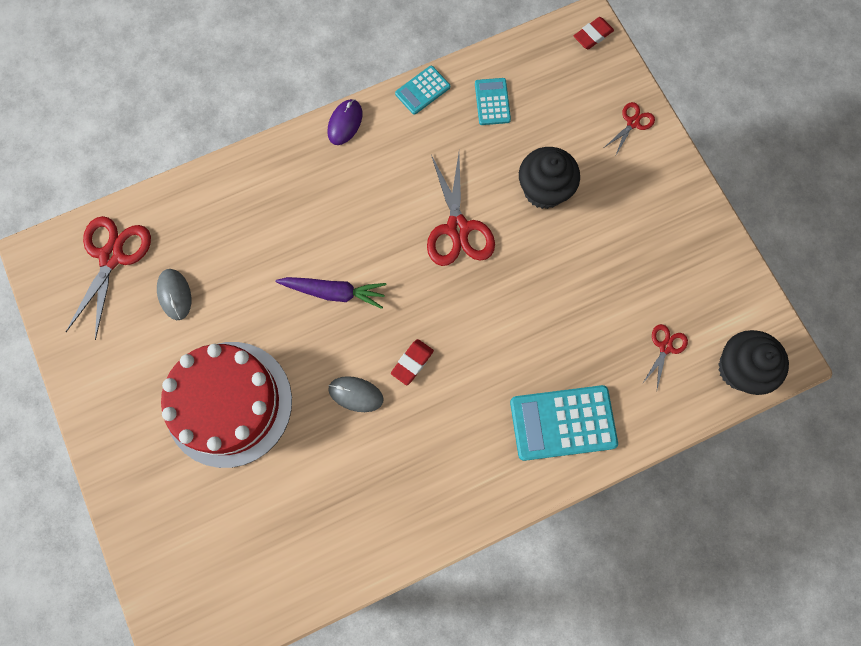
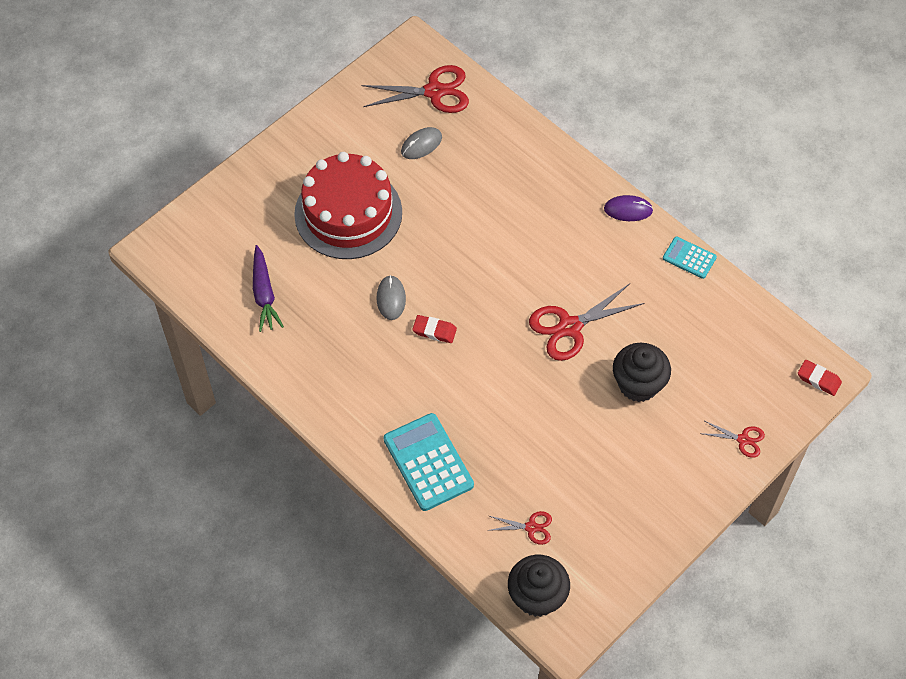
camera: 70 degrees right, 15 degrees down
purple carrot [275,277,386,309] -> purple carrot moved to [253,245,284,332]
turquoise calculator [475,78,511,125] -> none

